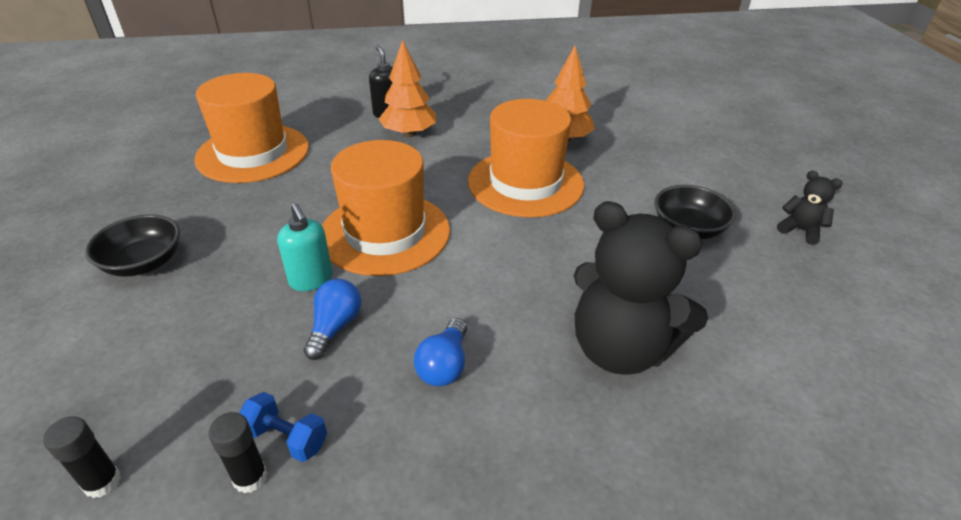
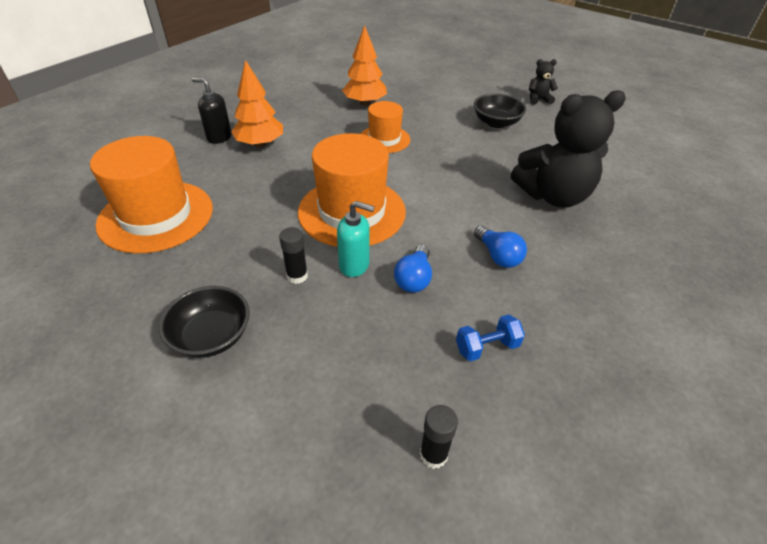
camera: 45 degrees left, 5 degrees up
black glue stick [208,412,268,493] -> black glue stick moved to [279,227,308,284]
blue light bulb [304,279,361,360] -> blue light bulb turned 135 degrees counterclockwise [394,245,432,293]
orange hat [468,99,584,217] -> orange hat [361,101,410,153], size x0.58

